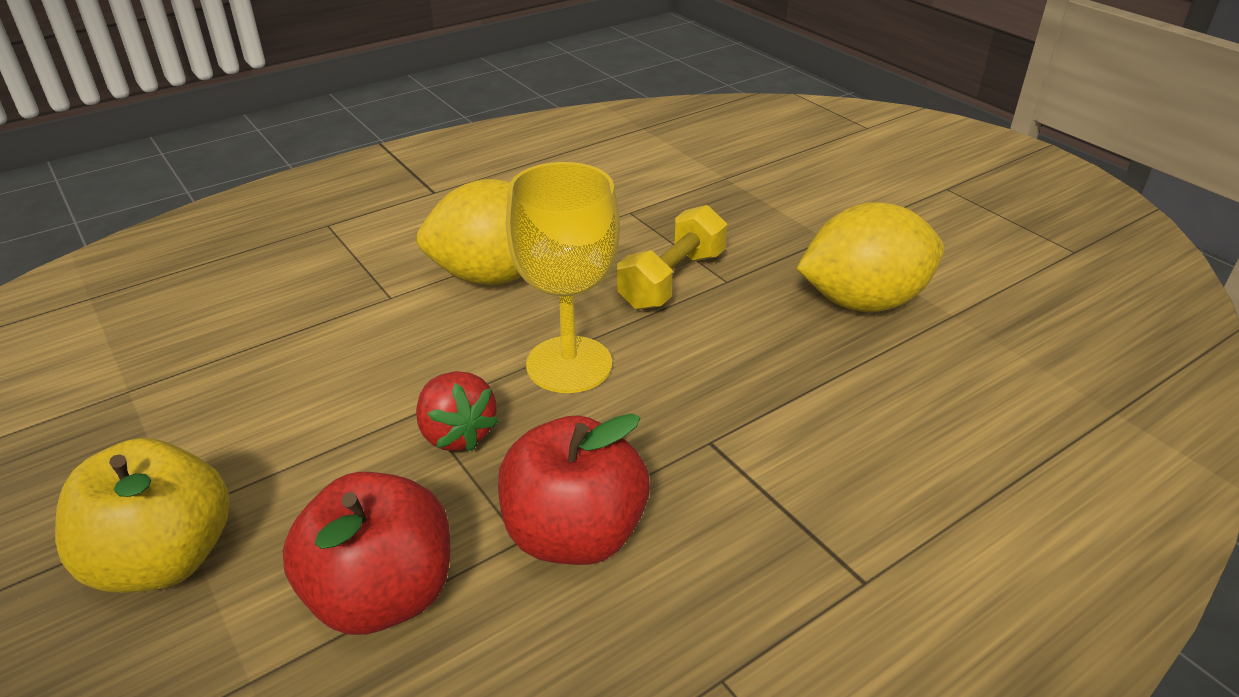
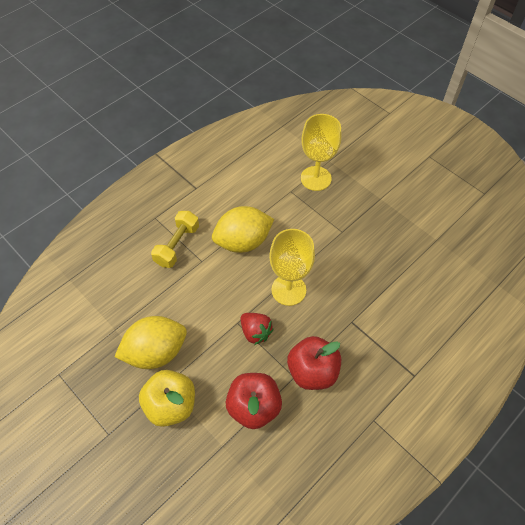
camera: 10 degrees left, 20 degrees up
yellow dumbbell [617,205,727,310] -> yellow dumbbell moved to [151,211,199,268]
yellow lemon [796,202,944,312] -> yellow lemon moved to [114,316,187,369]
none -> yellow goblet [301,114,342,191]

